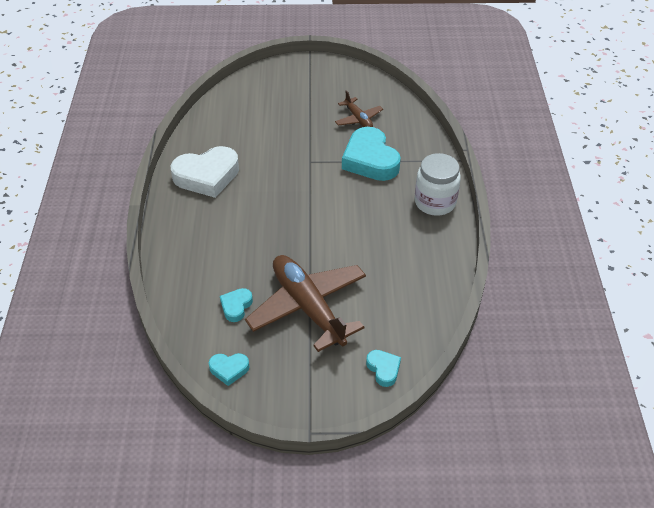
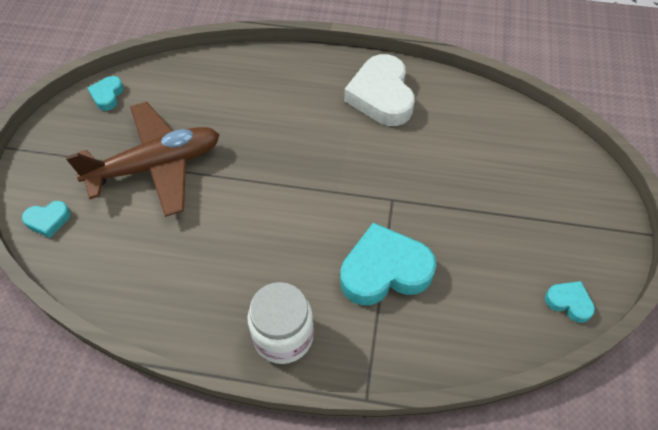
camera: 100 degrees right, 10 degrees up
turquoise heart [220,288,253,322] -> turquoise heart moved to [545,281,595,323]
brown plane [335,90,383,127] -> none

